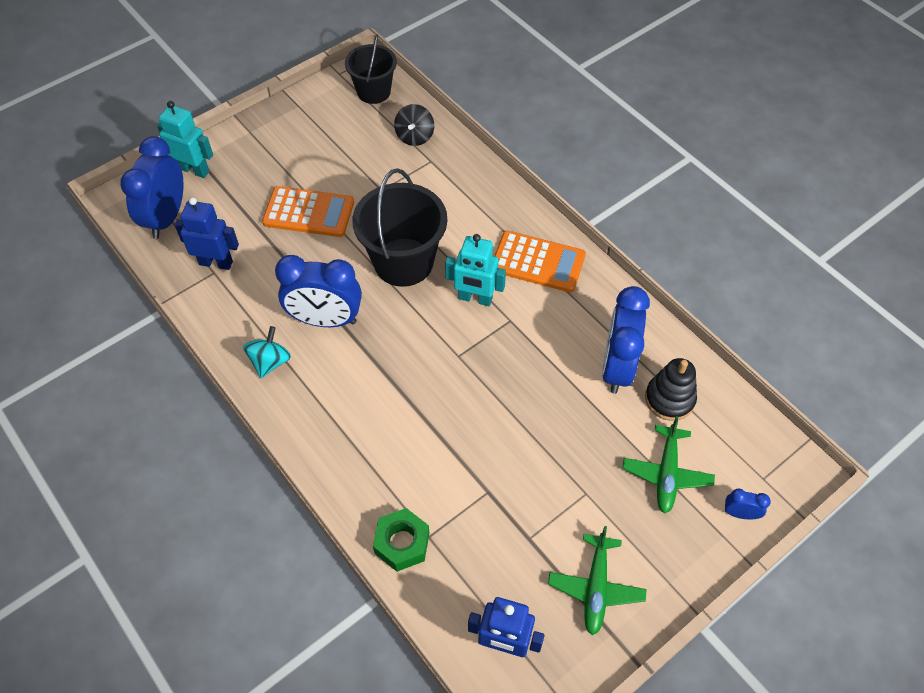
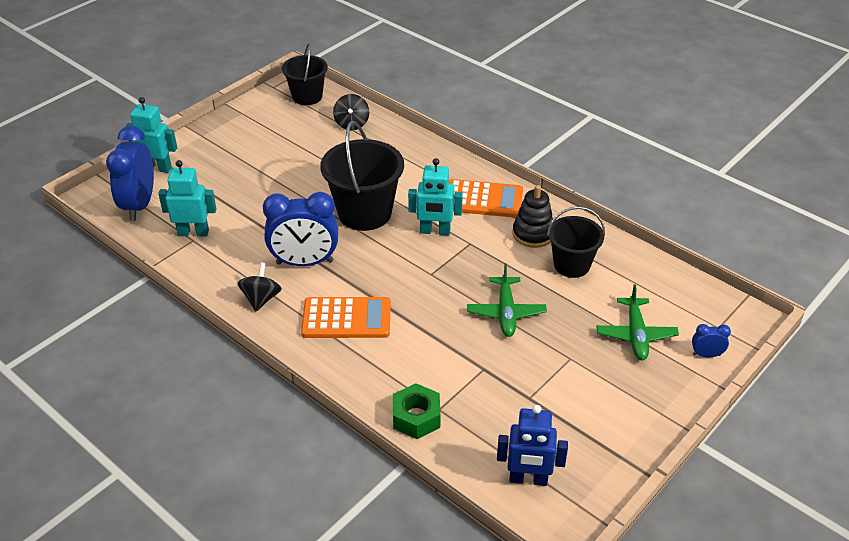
camera: 10 degrees left, 15 degrees down
blue robot [175,197,239,270] -> turquoise robot [158,160,216,237]
turquoise spinning top [243,326,291,378] -> black spinning top [237,263,282,311]
orange calculator [262,186,354,237] -> orange calculator moved to [301,297,391,338]
green plane [548,526,647,635] -> green plane moved to [467,263,547,337]
blue clock [602,286,650,394] -> black bucket [547,207,605,278]
black stacking toy [645,358,697,421] -> black stacking toy moved to [513,185,553,248]

